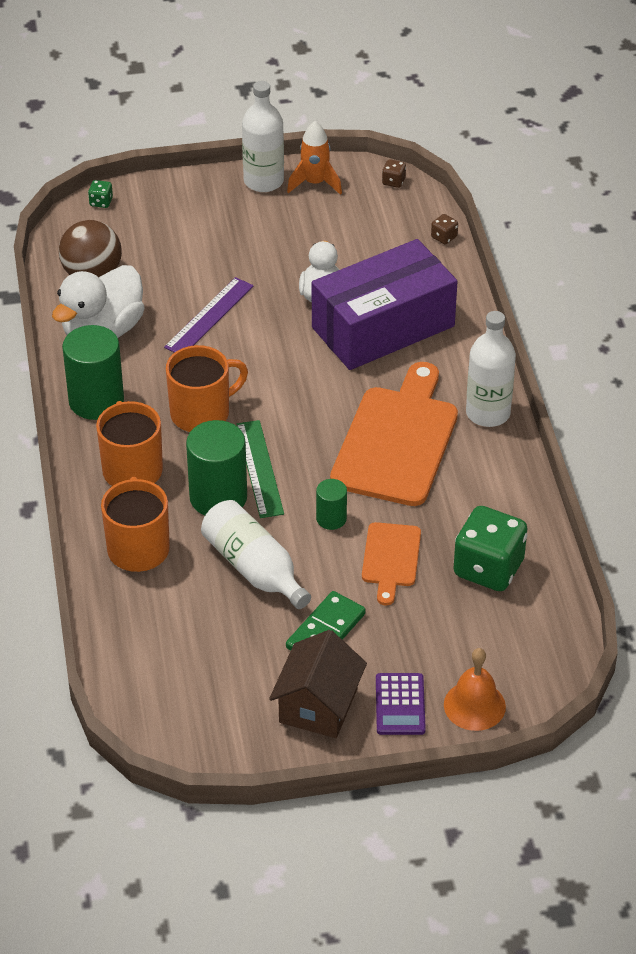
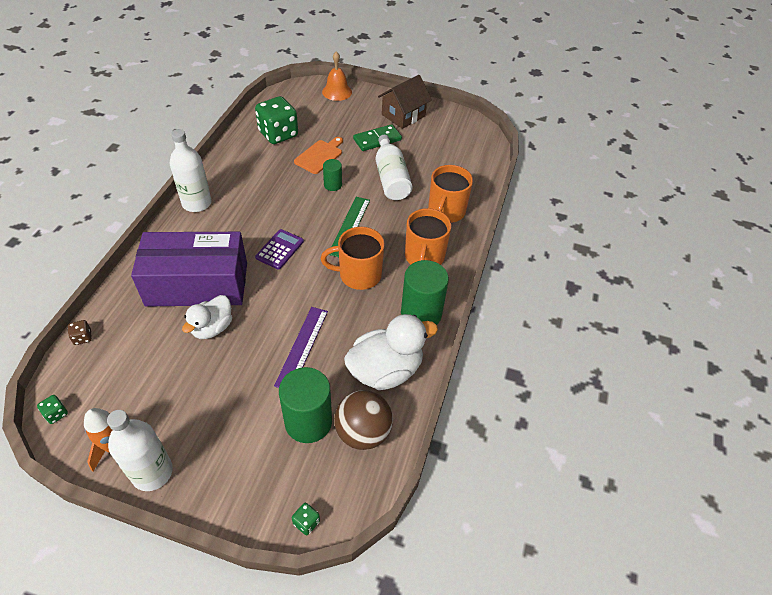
camera: 155 degrees left, 5 degrees up
purple ruler [164,277,254,353] -> purple ruler turned 45 degrees counterclockwise [274,307,328,388]
green cylinder [186,420,247,515] -> green cylinder moved to [279,367,332,443]
orange cutting board [330,362,458,506] -> none
purple calculator [376,673,426,735] -> purple calculator moved to [255,229,304,269]
brown dice [382,159,406,188] -> green dice [37,395,68,424]

